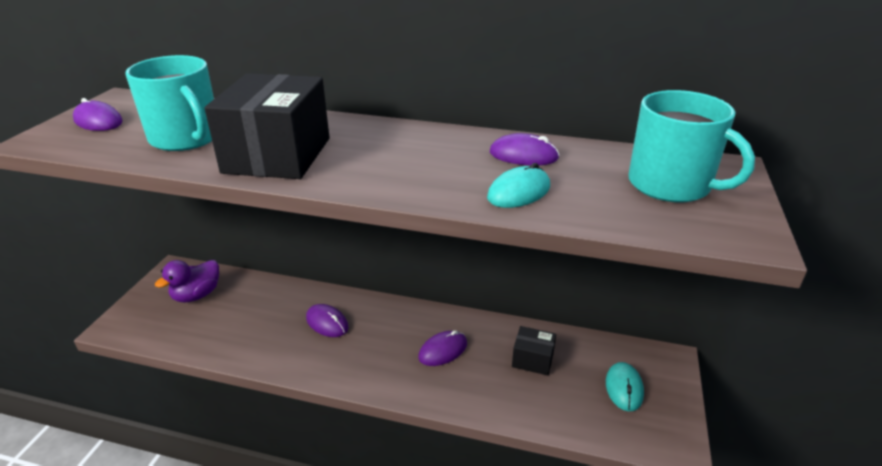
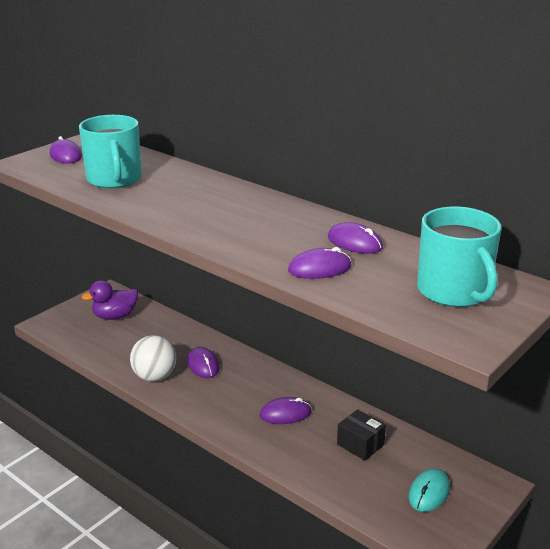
camera: 25 degrees right, 5 degrees down
black box [204,73,330,179] -> none
turquoise mouse [487,163,550,208] -> purple mouse [288,247,352,279]
none -> white ball [130,335,176,381]

